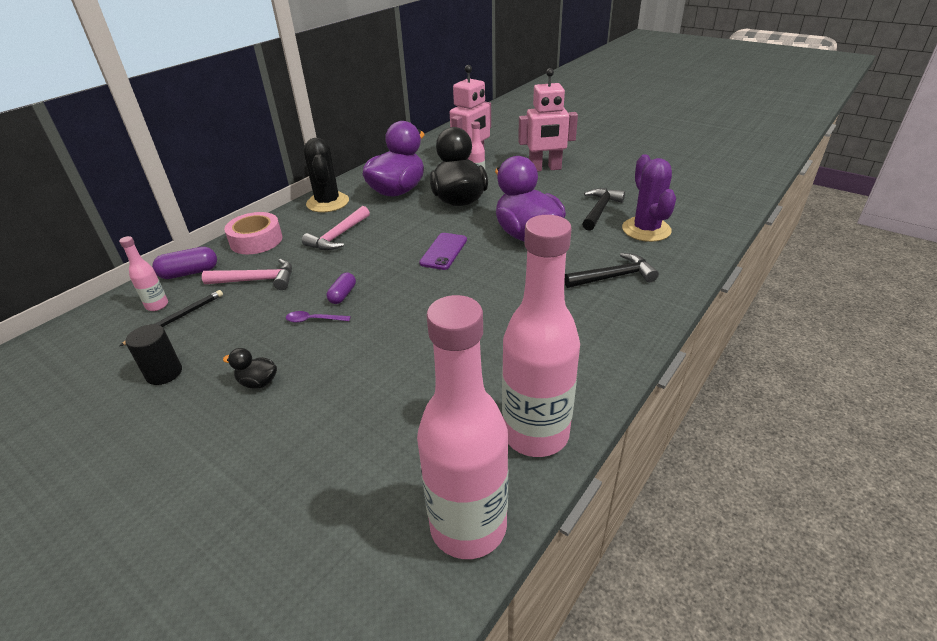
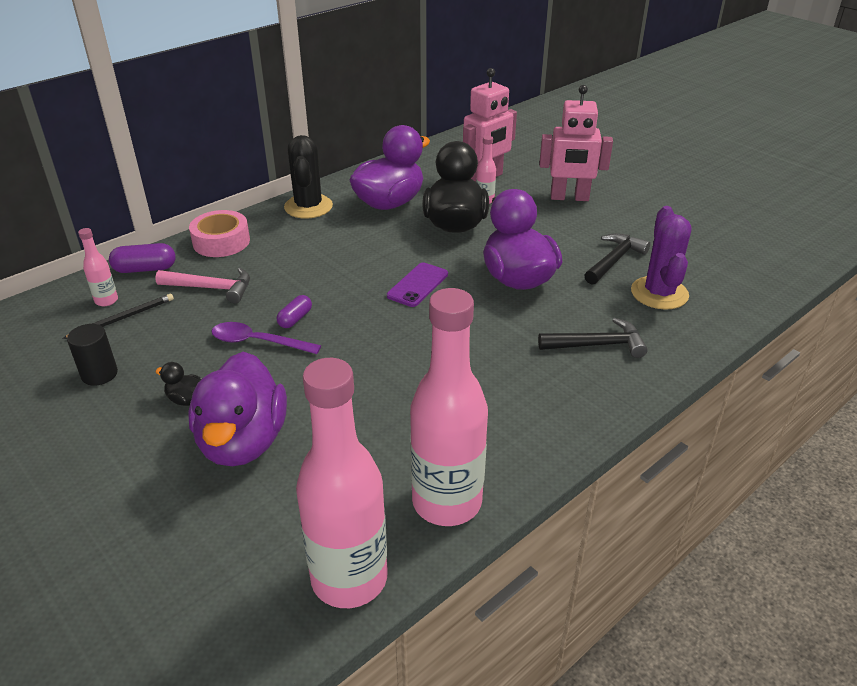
camera: 10 degrees right, 0 degrees up
purple spoon [286,311,351,323] -> purple spoon [211,322,321,354], size x1.64
pink hammer [302,206,370,250] -> none
none -> purple duck [188,351,287,466]

